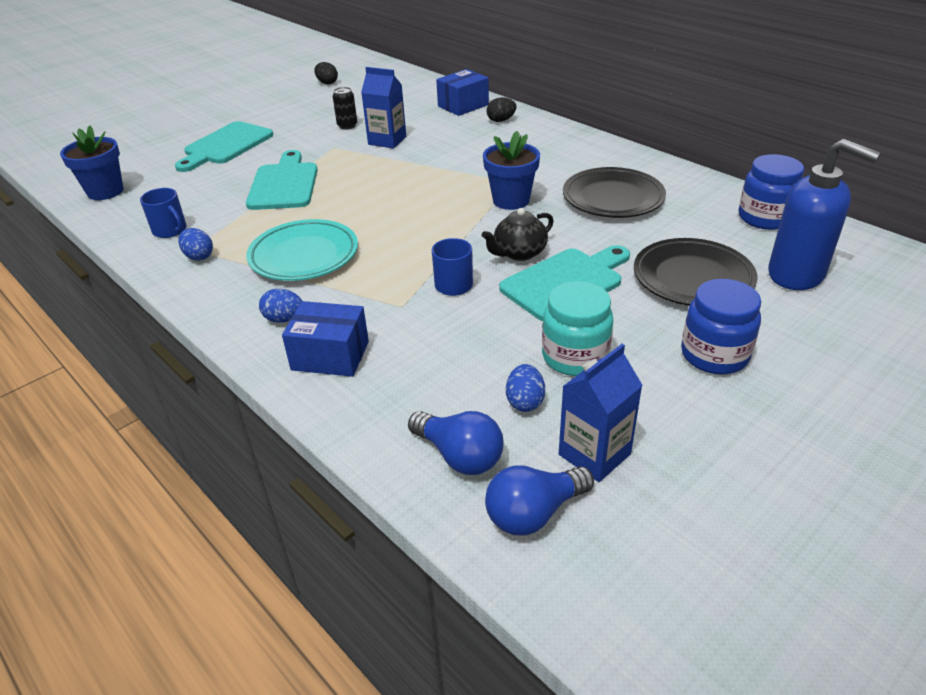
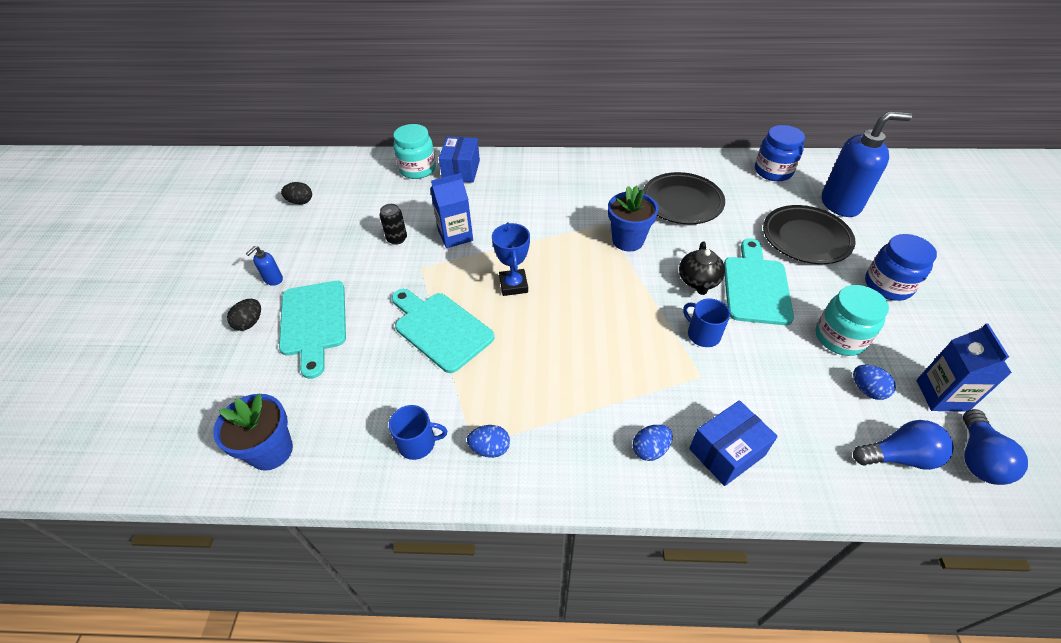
camera: 45 degrees left, 10 degrees up
turquoise plate [246,219,358,281] -> none
black egg [486,97,516,122] -> black egg moved to [227,299,261,331]
none -> blue soap dispenser [246,246,283,286]
none -> turquoise jar [393,124,436,179]
none -> blue trophy [492,222,530,296]

